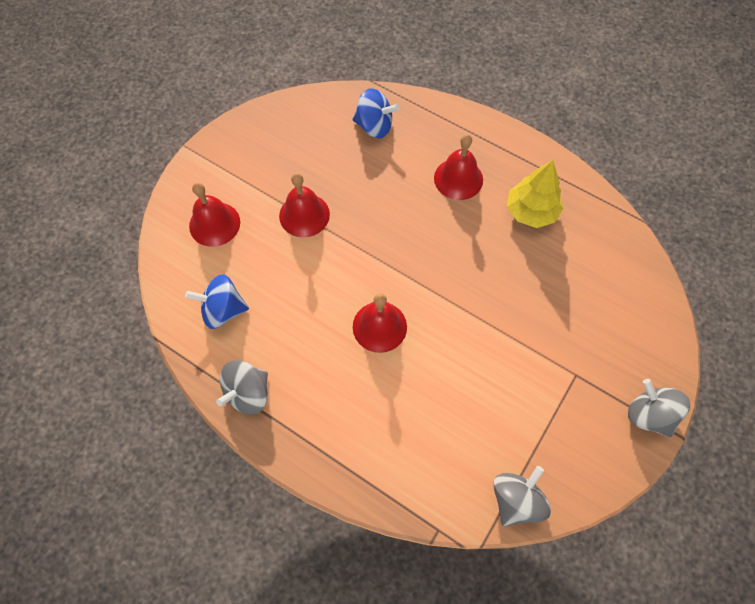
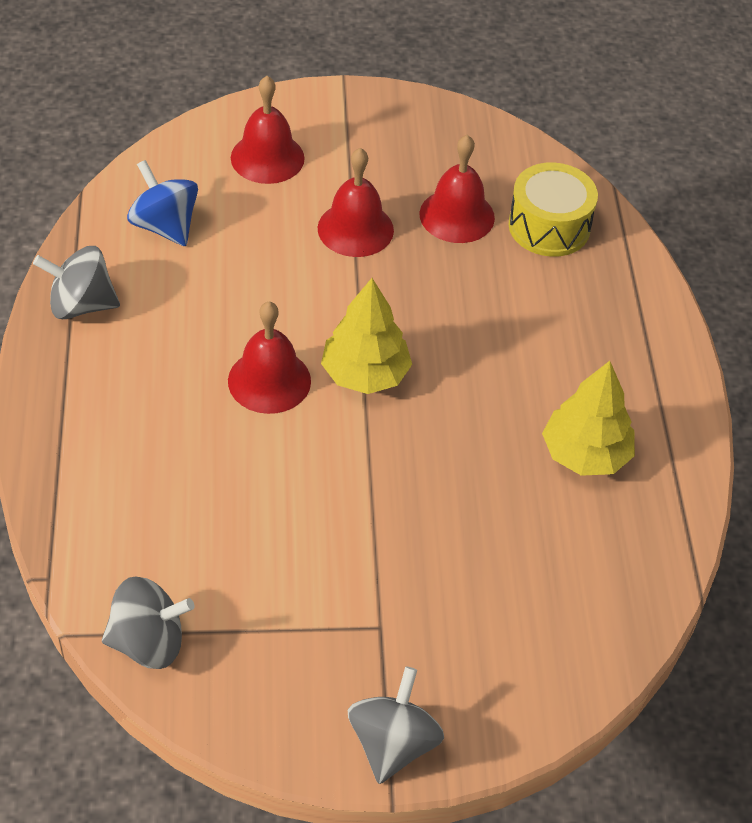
camera: 50 degrees right, 15 degrees down
blue spinning top [353,88,399,138] -> yellow drum [508,162,598,257]
red bell [434,134,483,200] -> red bell moved to [420,135,495,243]
none -> yellow tree [321,278,412,394]

